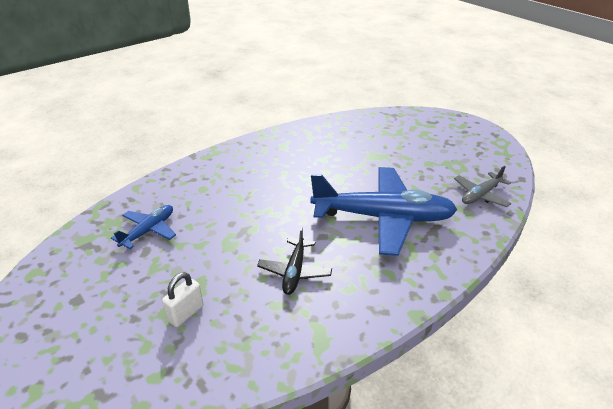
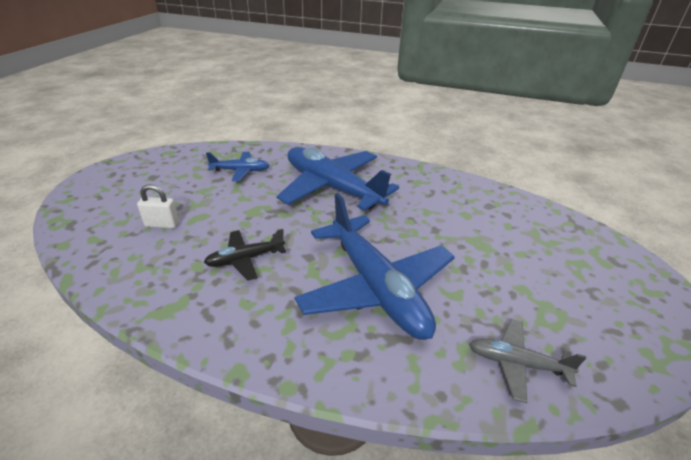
camera: 55 degrees right, 0 degrees up
none -> blue plane [276,147,399,211]

